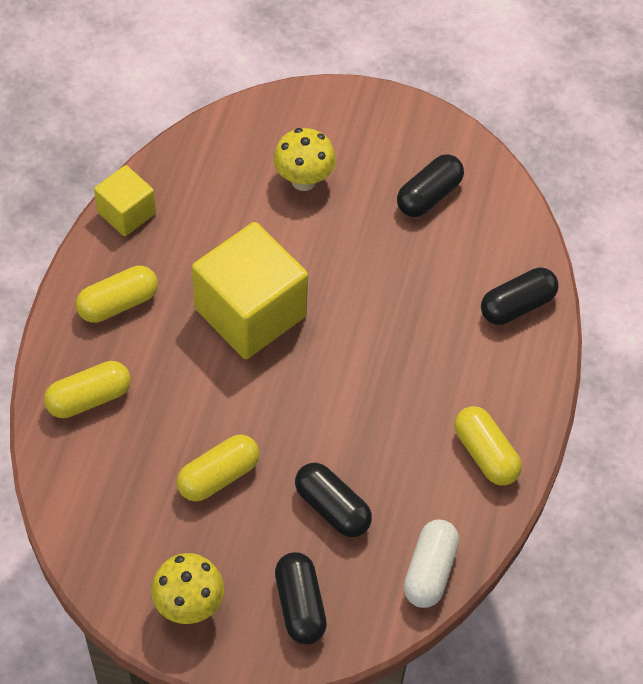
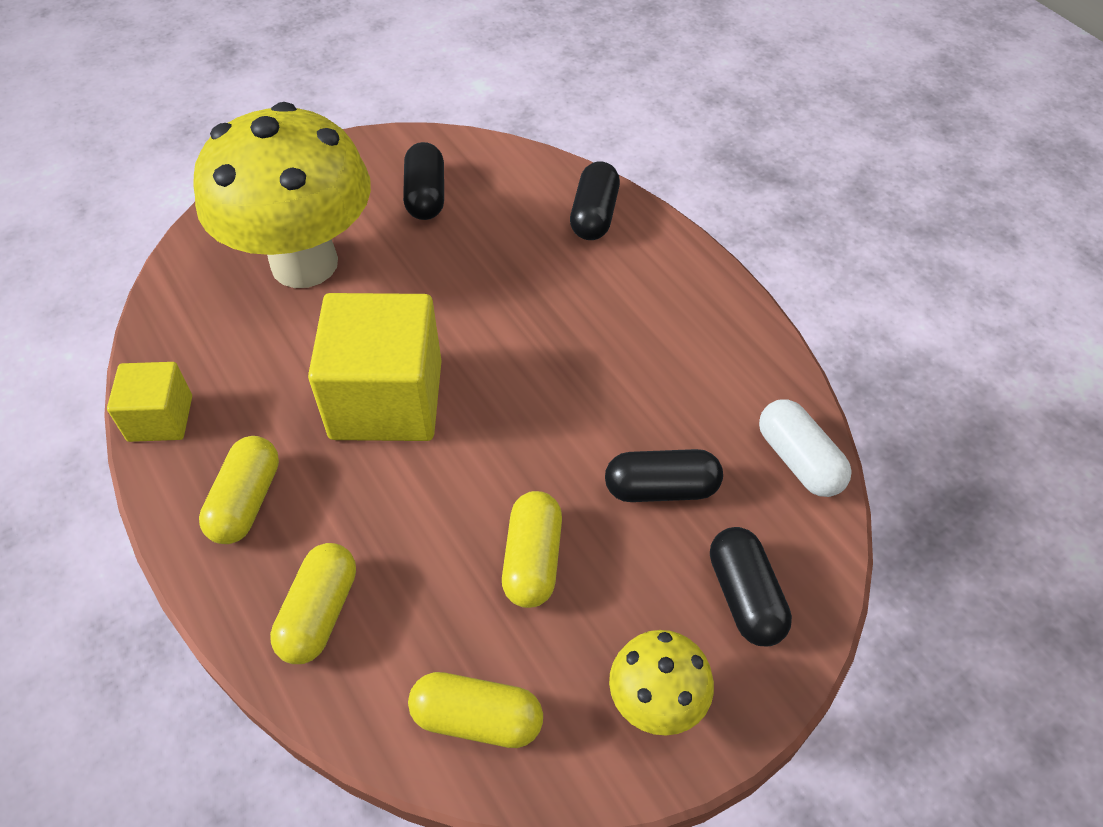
camera: 45 degrees left, 5 degrees down
yellow mushroom [273,128,336,191] -> yellow mushroom [193,102,371,288], size x2.17
black capsule [275,552,327,644] -> black capsule turned 45 degrees clockwise [710,527,792,646]
yellow capsule [454,406,522,486] -> yellow capsule moved to [408,672,543,748]

